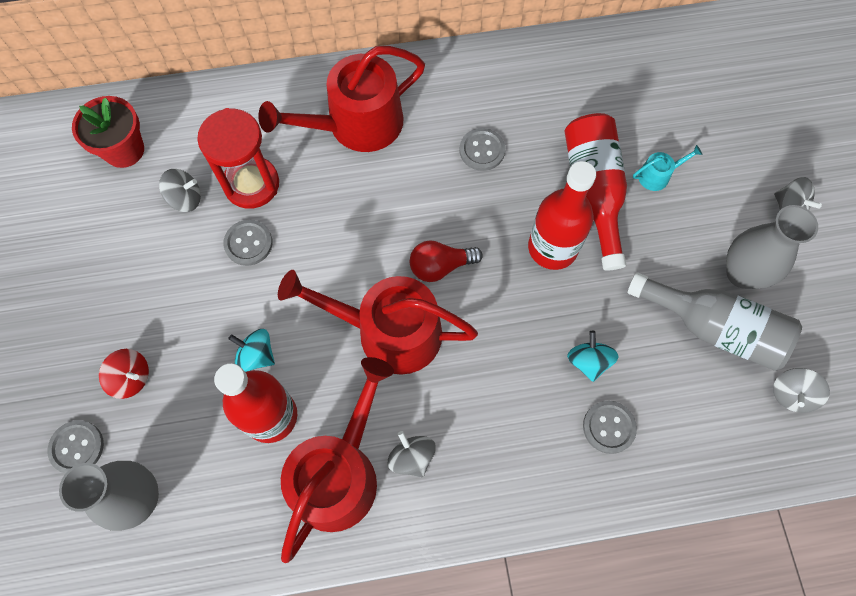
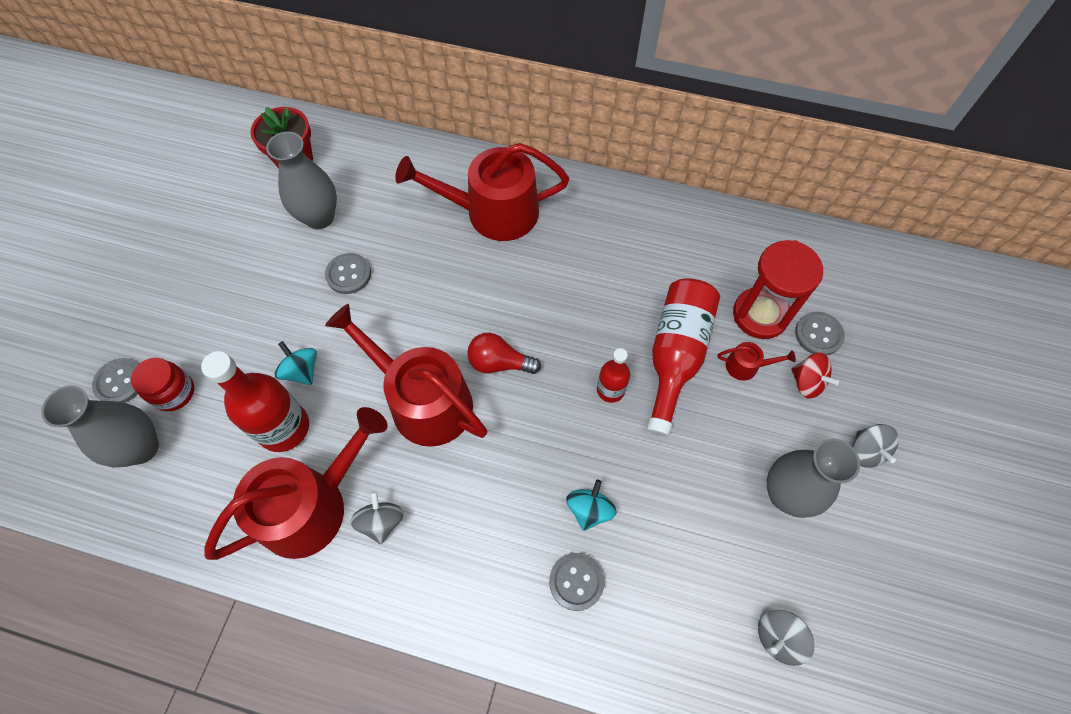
camera: 25 degrees right, 5 degrees down
red spinning top [99,349,149,399] -> red spinning top moved to [791,353,839,399]
grey spinning top [159,169,201,212] -> grey vase [266,132,337,229]
red hourglass [197,108,279,209] -> red hourglass moved to [733,240,823,339]
grey button [460,128,505,171] -> grey button moved to [795,312,845,356]
red bottle [528,161,596,270] -> red bottle [597,348,630,403], size x0.56
grey bottle [628,273,802,371] -> none
turquoise watering can [633,145,703,191] -> red watering can [717,342,796,381]
none -> red jar [131,358,194,411]

